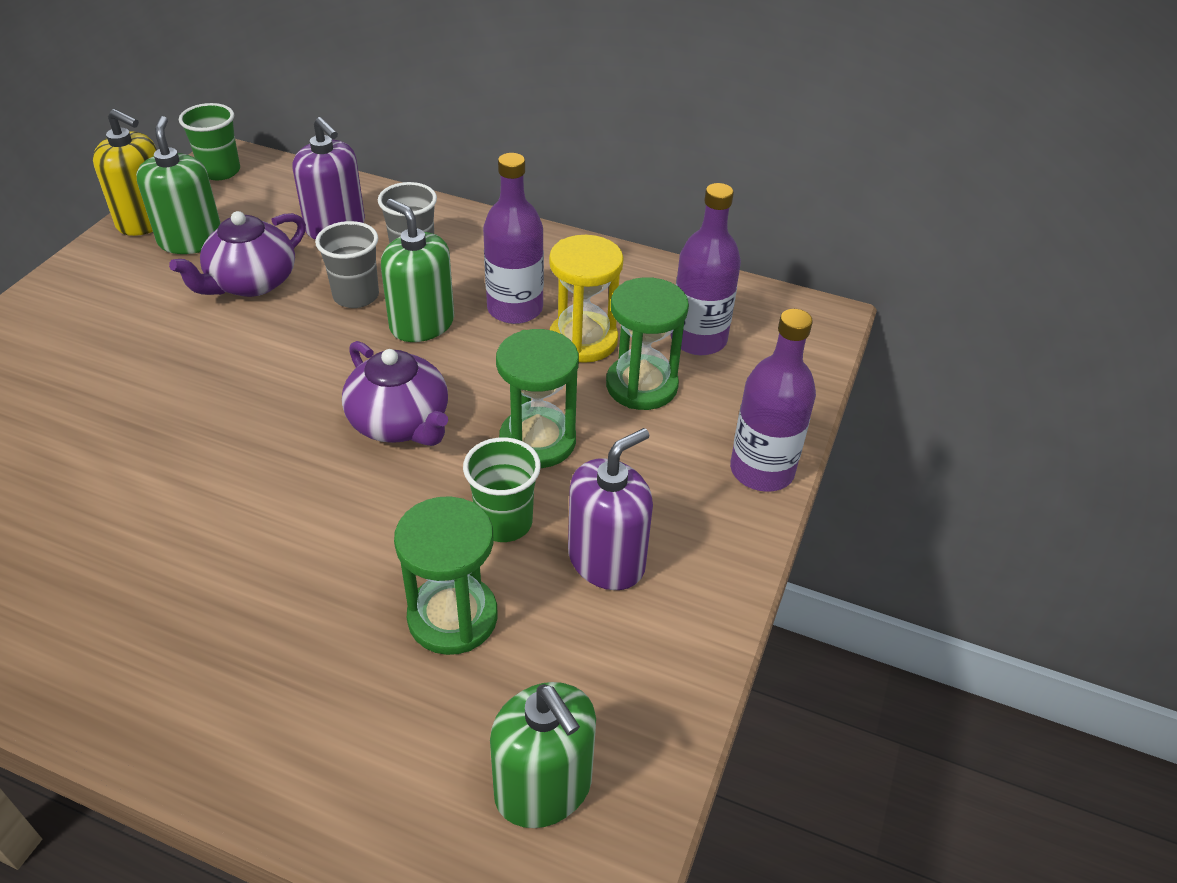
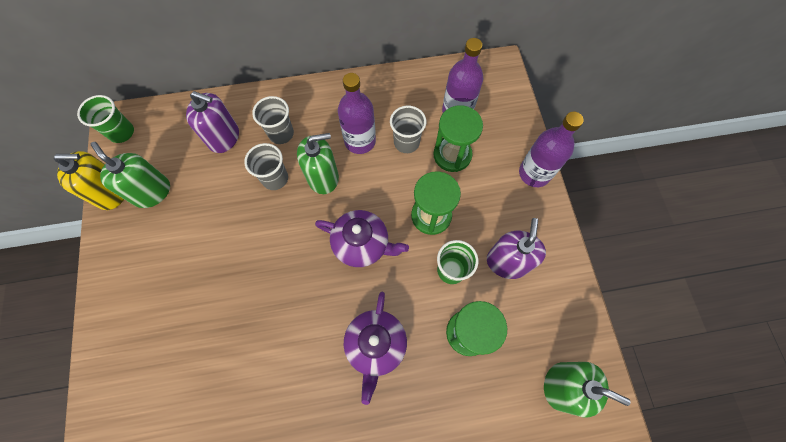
camera: 30 degrees left, 25 degrees up
purple teapot [169,211,306,297] -> purple teapot moved to [344,292,407,405]
green soap dispenser [381,199,454,342] -> green soap dispenser turned 150 degrees clockwise [297,133,339,194]
yellow hourglass [549,235,624,363] -> grey cup [390,106,426,153]

